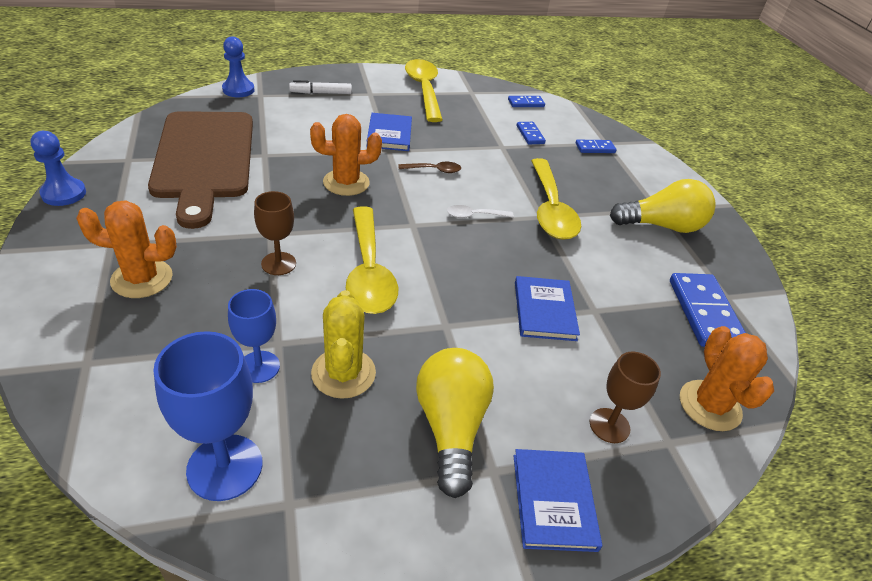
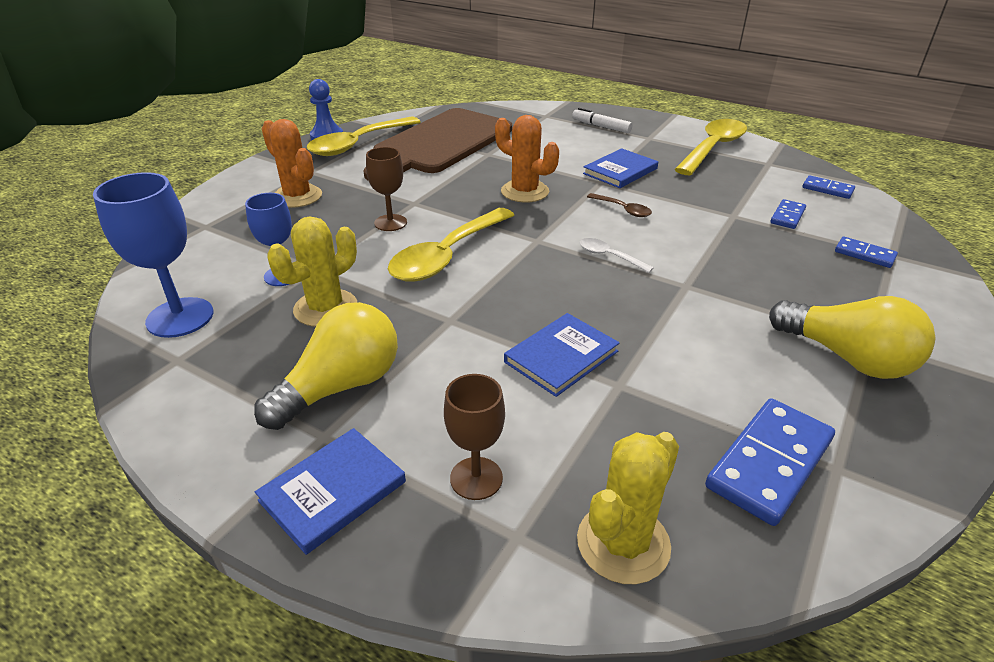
camera: 50 degrees right, 5 degrees down
blue pawn [222,36,254,97] -> none
yellow spoon [531,158,581,240] -> yellow spoon moved to [307,117,421,156]
orange cactus [680,326,774,431] -> yellow cactus [577,432,679,584]

